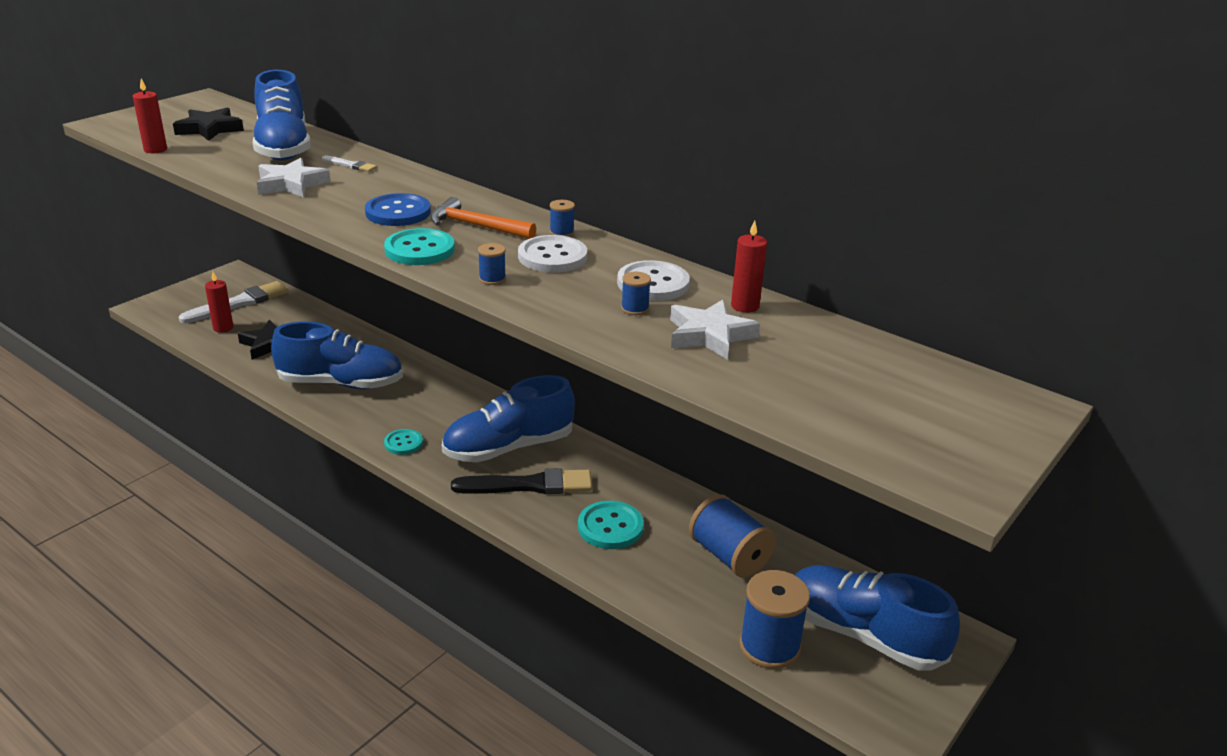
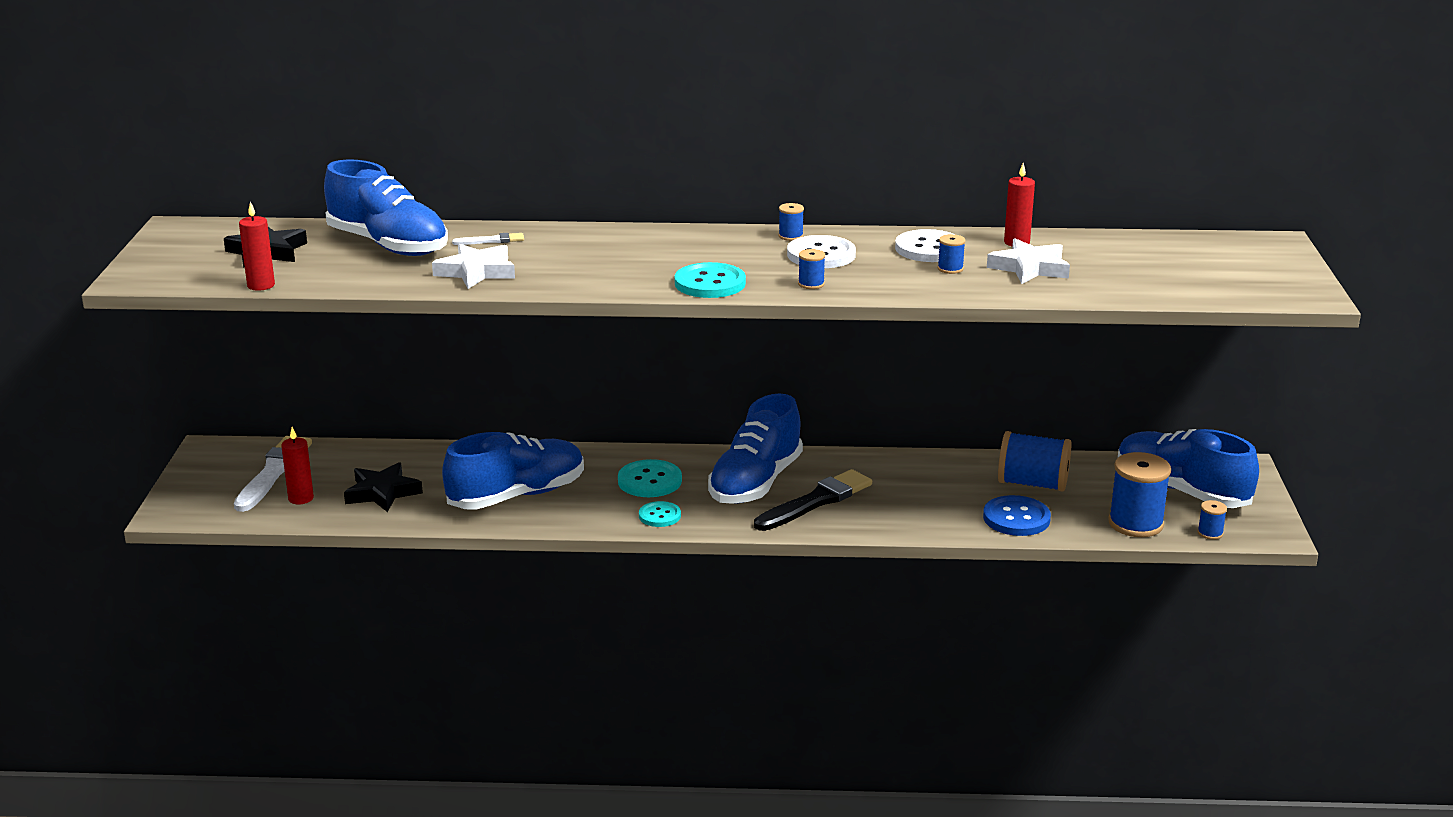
camera: 35 degrees left, 5 degrees down
blue button [365,193,431,226] -> blue button moved to [983,495,1051,536]
orange hammer [430,197,536,239] -> none
turquoise button [578,501,644,549] -> turquoise button moved to [618,459,682,497]
blue shoe [795,565,960,671] -> blue shoe turned 45 degrees clockwise [1118,429,1259,508]
none -> blue spool [1197,500,1227,540]

